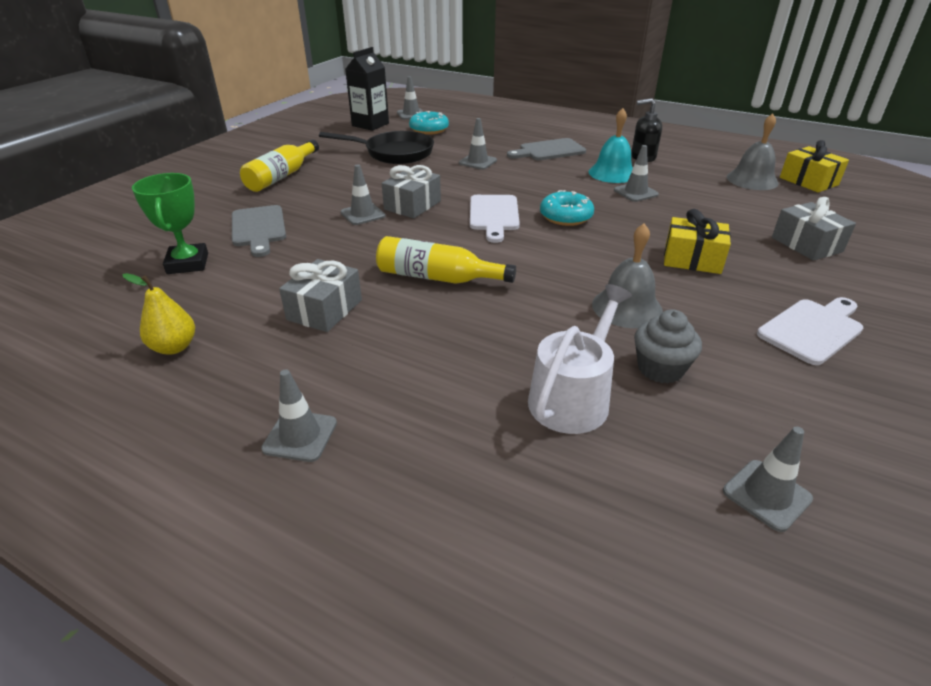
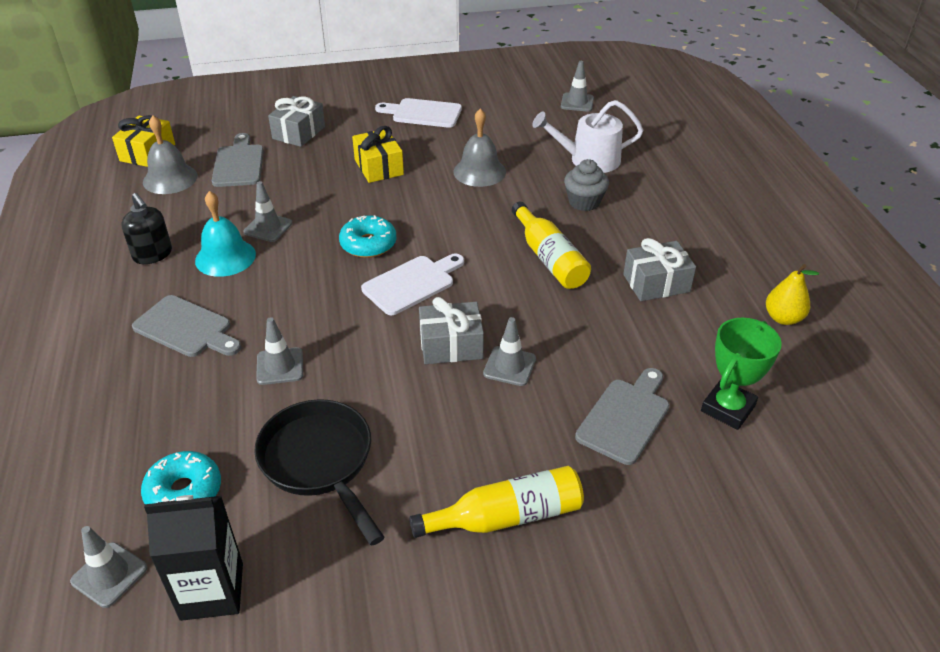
camera: 130 degrees left, 5 degrees up
grey traffic cone [261,369,337,462] -> none
grey cupcake [634,309,702,383] -> grey cupcake moved to [564,159,609,211]
none -> grey cutting board [212,133,264,187]

